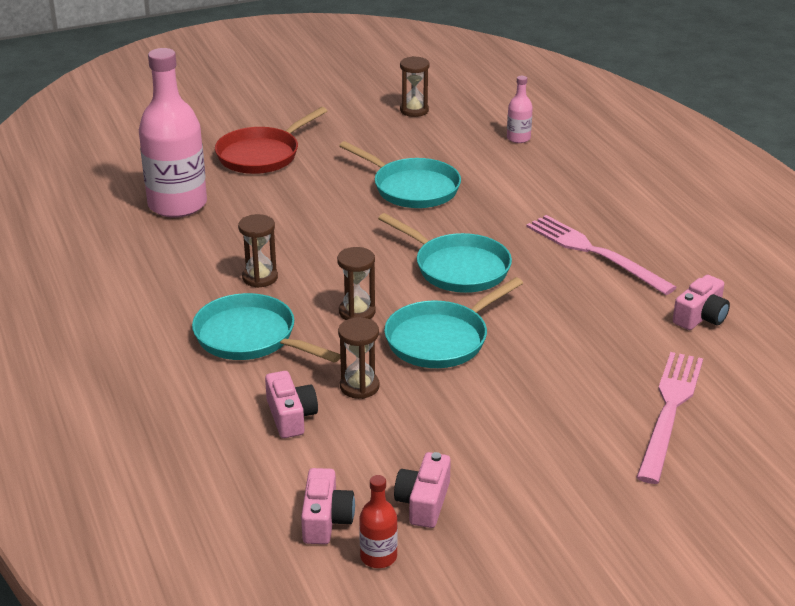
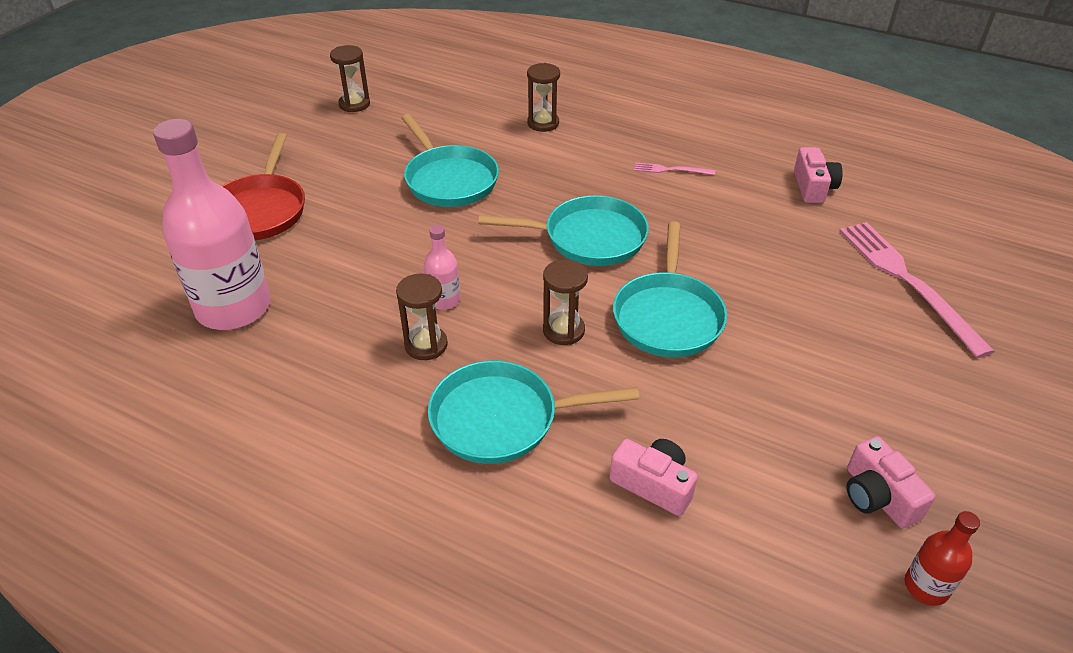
camera: 40 degrees left, 10 degrees up
pink camera [301,468,355,544] -> none
brown hourglass [338,317,380,399] -> brown hourglass moved to [527,63,560,132]
turquoise pan [339,141,461,208] -> turquoise pan turned 60 degrees clockwise [401,114,499,207]
pink bottle [507,76,533,143] -> pink bottle moved to [424,225,460,310]
pink fork [526,215,677,295] -> pink fork [634,163,715,175], size x0.45

